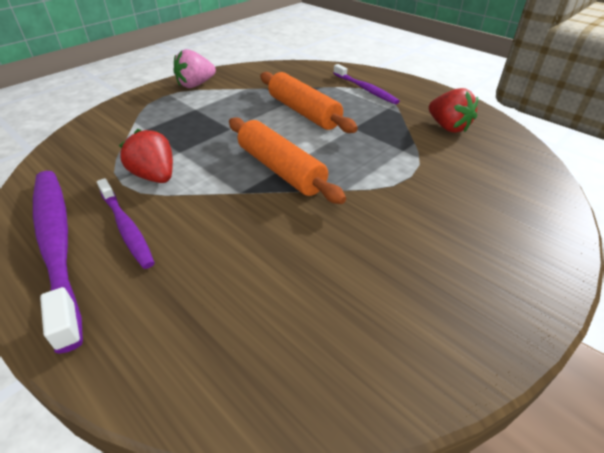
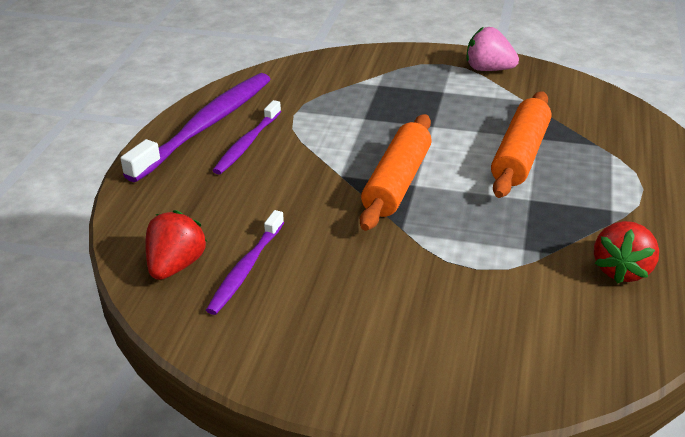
camera: 60 degrees right, 5 degrees down
red strawberry [119,129,173,183] -> red strawberry moved to [145,210,207,280]
purple toothbrush [333,64,400,104] -> purple toothbrush moved to [206,210,284,315]

